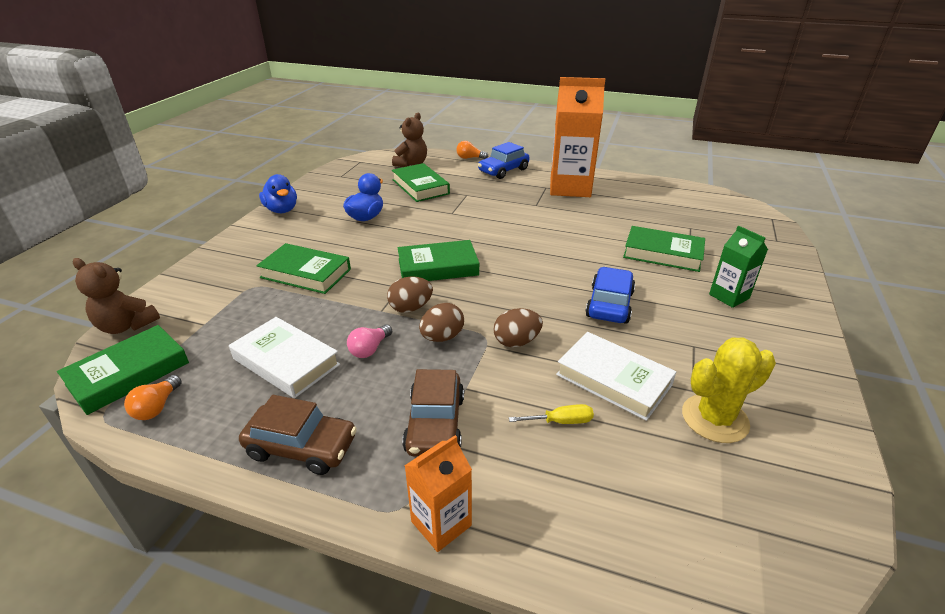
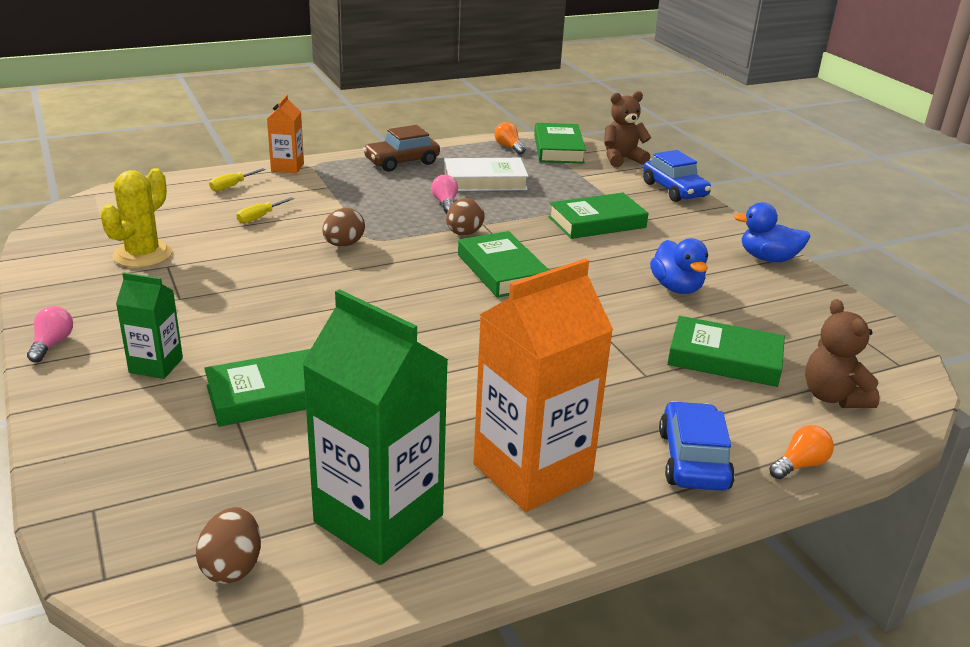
camera: 135 degrees right, 5 degrees down
green book [398,240,479,281] -> green book turned 60 degrees counterclockwise [458,231,549,298]
brown car [402,369,464,457] -> none
brown egg [419,303,464,342] -> brown egg moved to [196,507,261,584]
white book [556,332,676,421] -> none
blue car [585,267,635,324] -> blue car moved to [643,150,711,202]
none -> pink light bulb [27,306,73,363]
none -> yellow screwdriver [209,168,266,191]
none -> green carton [302,289,449,565]

